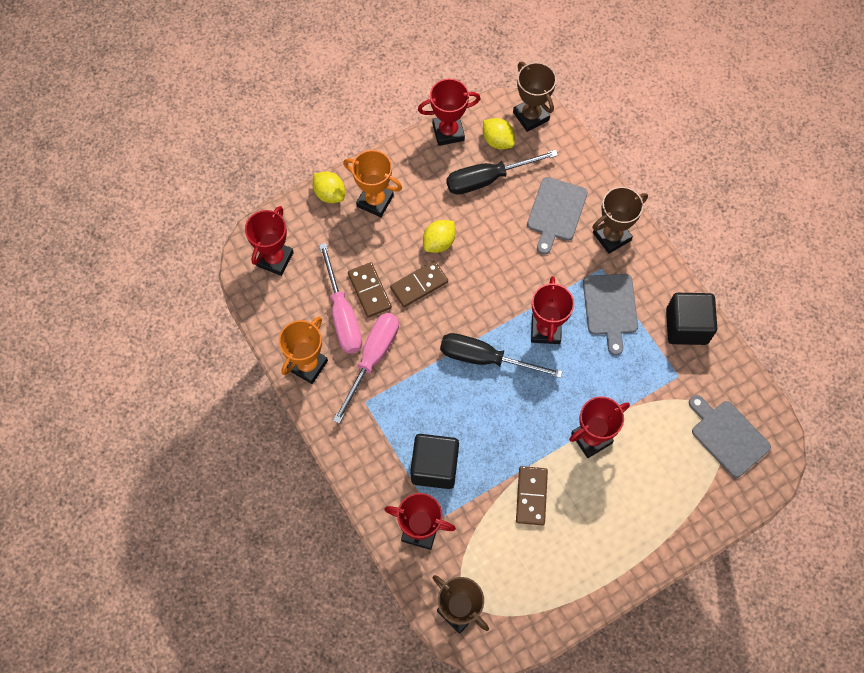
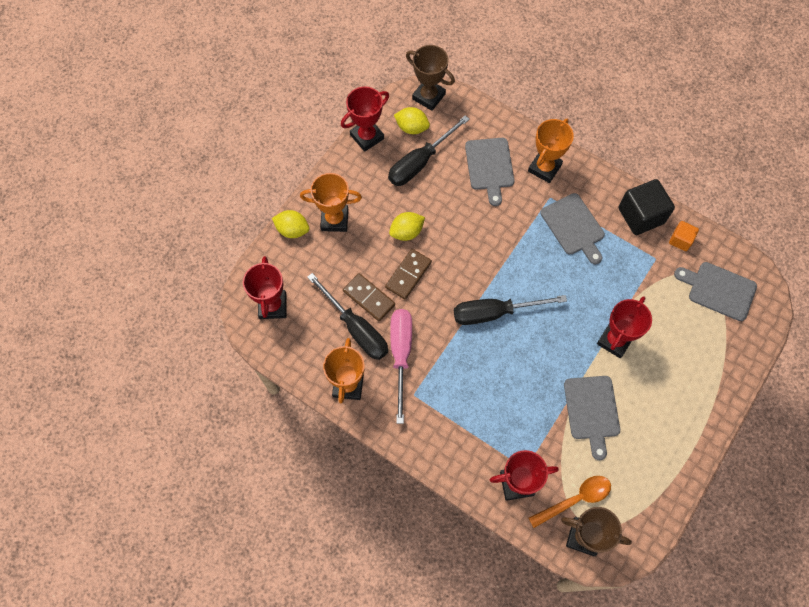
camera: 25 degrees left, 0 degrees up
pink screwdriver [319,243,362,354] -> black screwdriver [307,273,388,360]
black cube [410,434,459,489] -> none
yellow lemon [423,220,455,253] -> yellow lemon turned 45 degrees clockwise [389,212,425,241]
brown domino [516,466,548,525] -> grey cutting board [564,376,620,460]
red trophy [531,276,574,344] -> none
brown trophy [593,187,648,254] -> orange trophy [528,119,574,183]
none -> orange spoon [528,476,611,528]
none -> orange cube [669,221,699,251]

